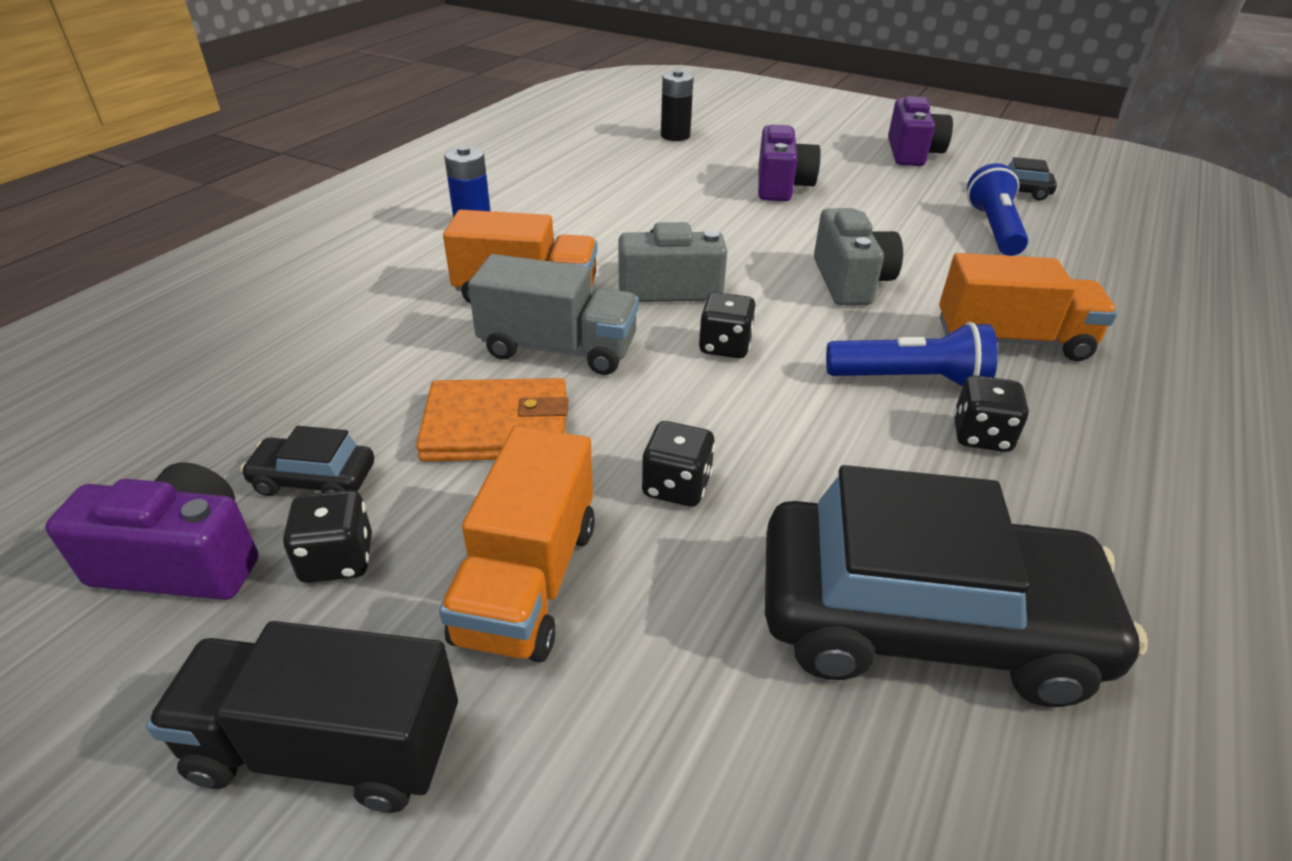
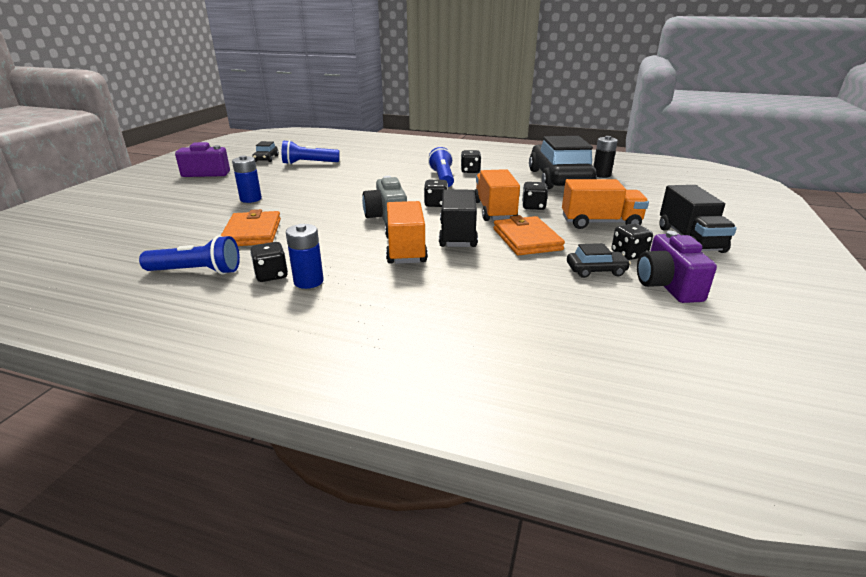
camera: 100 degrees left, 10 degrees down
black car [241,426,374,496] -> black car turned 90 degrees counterclockwise [567,243,631,278]
grey truck [468,254,639,375] -> black truck [439,189,478,247]
black battery [661,70,693,141] -> black battery moved to [594,136,618,178]
purple camera [758,125,821,202] -> blue battery [232,155,262,203]
grey camera [814,208,903,305] -> none
orange truck [939,253,1117,361] -> orange truck moved to [474,169,520,221]
none -> blue flashlight [139,235,240,275]
none -> orange wallet [221,209,281,246]
none -> black dice [250,242,288,282]

